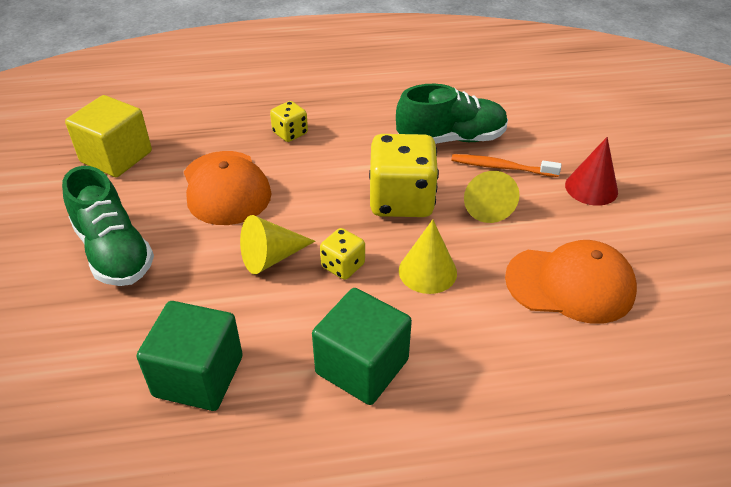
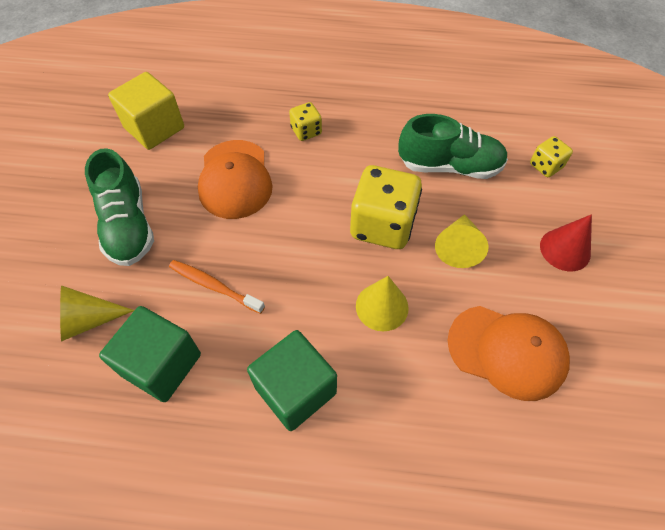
camera: 15 degrees right, 15 degrees up
yellow cone [240,215,315,274] -> yellow cone moved to [60,285,135,342]
yellow dice [320,228,365,280] -> yellow dice moved to [530,136,573,177]
orange toothbrush [451,154,561,177] -> orange toothbrush moved to [169,260,265,314]

